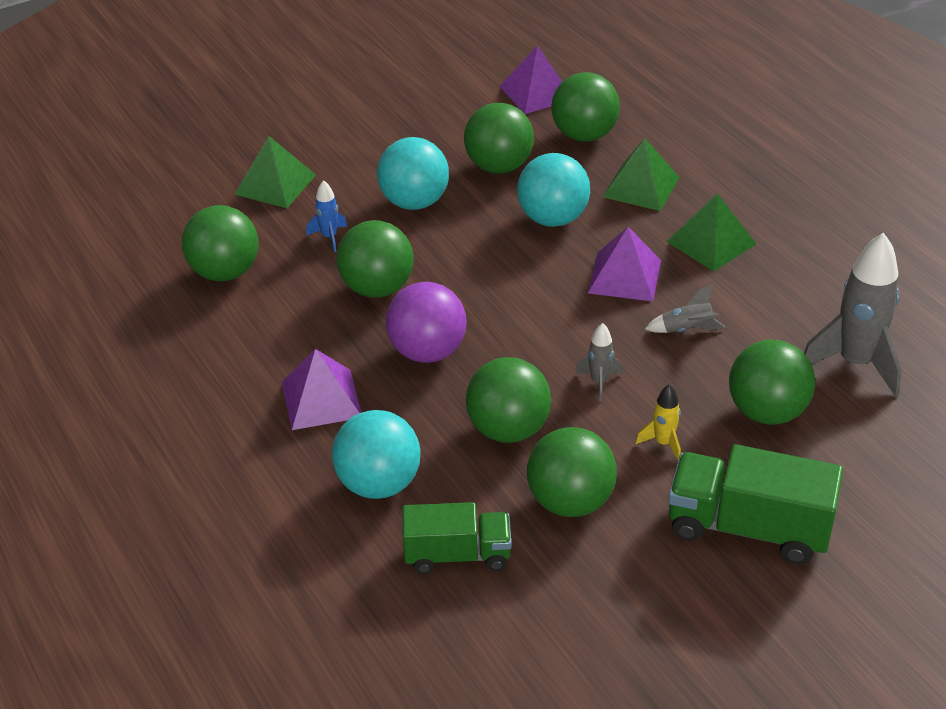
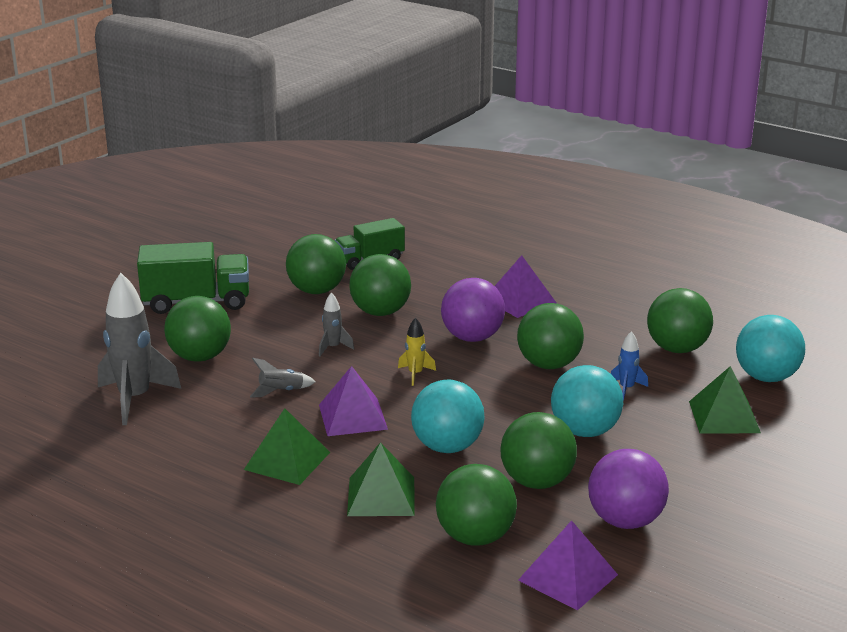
camera: 155 degrees right, 15 degrees down
turquoise ball [332,410,421,499] -> turquoise ball moved to [736,315,805,382]
yellow rocket [635,384,681,460] -> yellow rocket moved to [398,317,436,386]
none -> purple ball [588,449,669,529]

